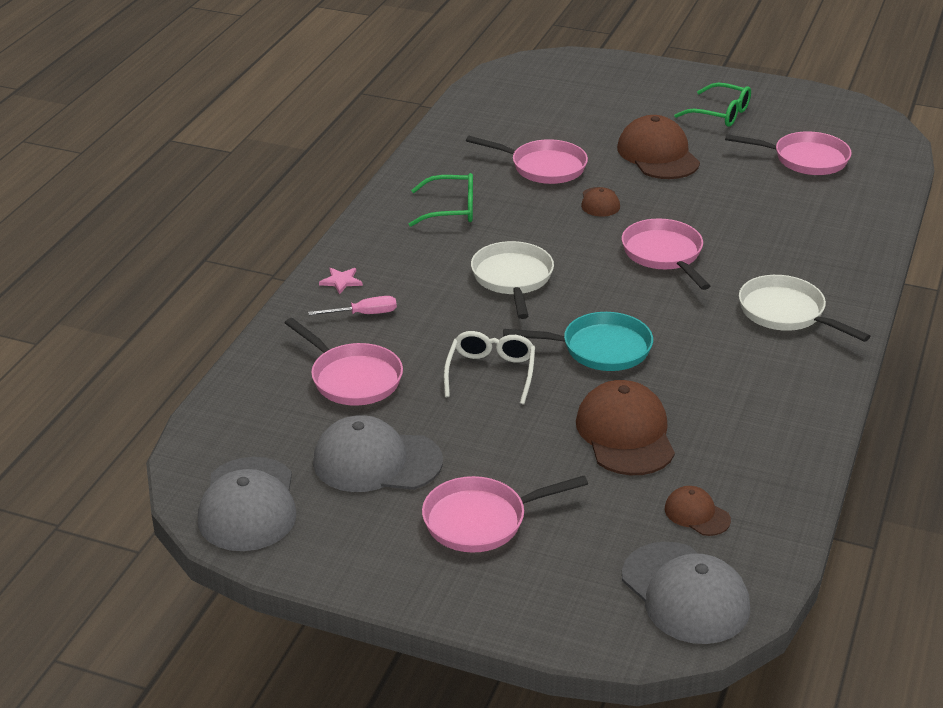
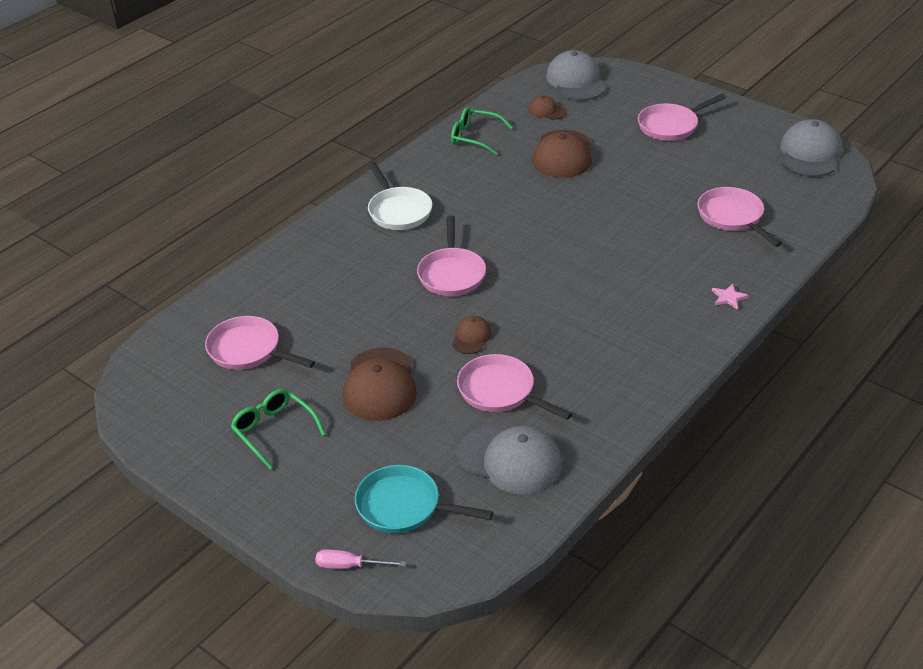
camera: 160 degrees left, 5 degrees up
pink screwdriver [308,296,397,315] -> pink screwdriver moved to [316,549,406,569]
grey cap [313,415,443,492] -> grey cap moved to [456,426,562,494]
green glasses [409,173,473,227] -> green glasses moved to [451,107,512,155]
pink pan [422,476,588,553] -> pink pan turned 150 degrees clockwise [638,94,726,141]
white glasses [444,331,535,404] -> none
white pan [471,241,554,319] -> none
turquoise pan [503,312,653,371] -> turquoise pan moved to [355,465,493,533]
brown cap [665,486,731,536] -> brown cap turned 150 degrees clockwise [528,95,567,120]

